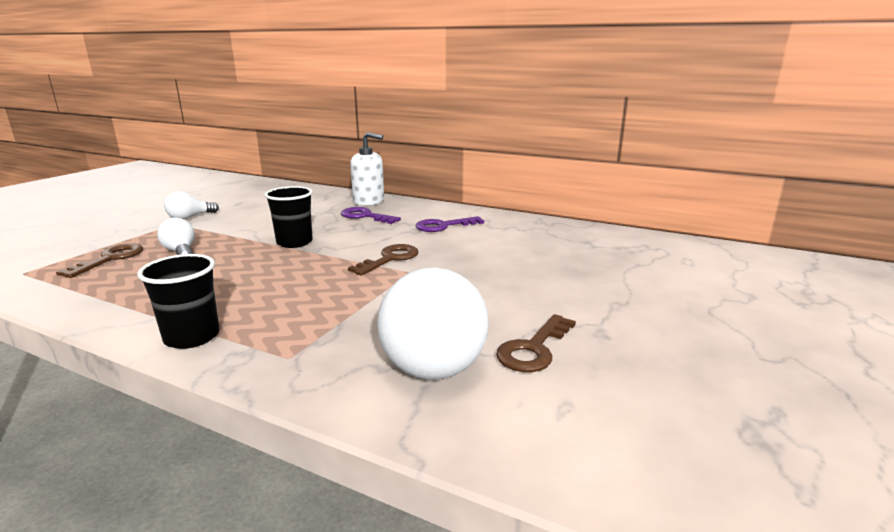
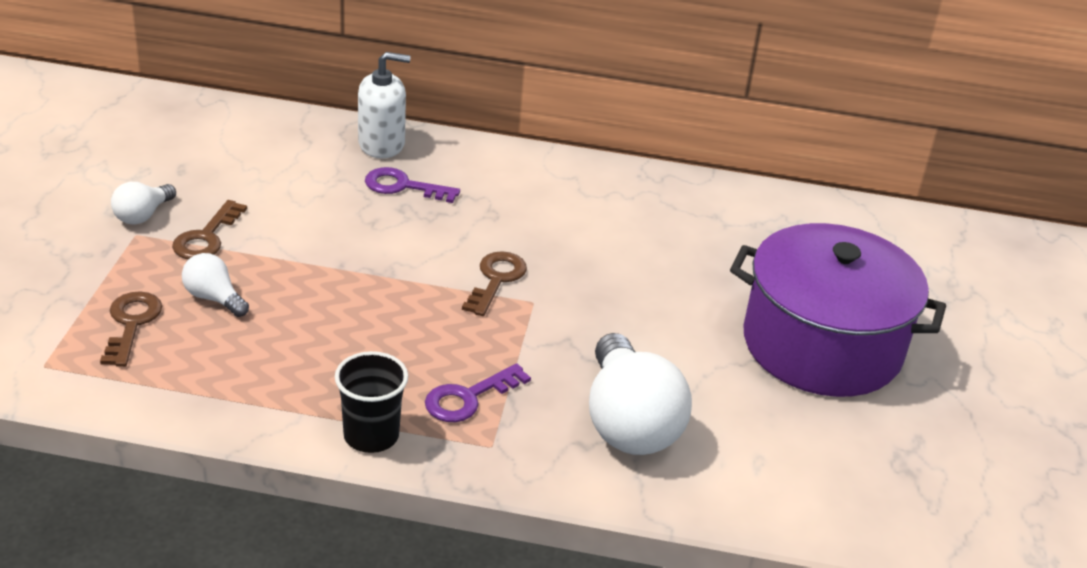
camera: 20 degrees left, 15 degrees up
black cup [264,186,313,248] -> none
purple key [416,216,484,232] -> purple key moved to [425,363,531,422]
brown key [496,314,576,372] -> brown key moved to [172,200,247,260]
none -> purple pot [730,223,946,397]

